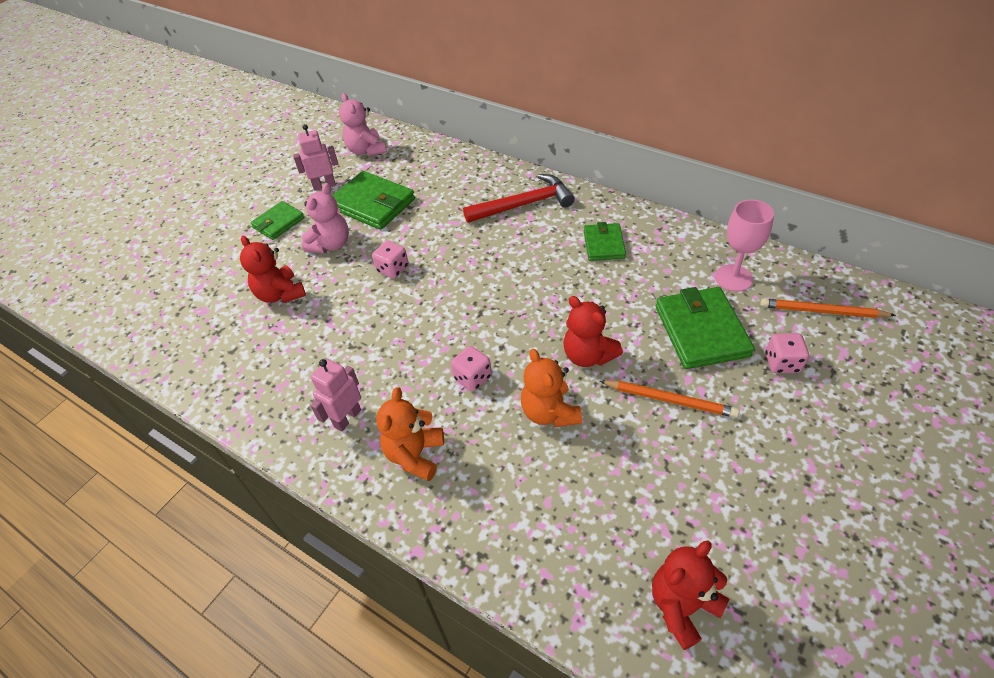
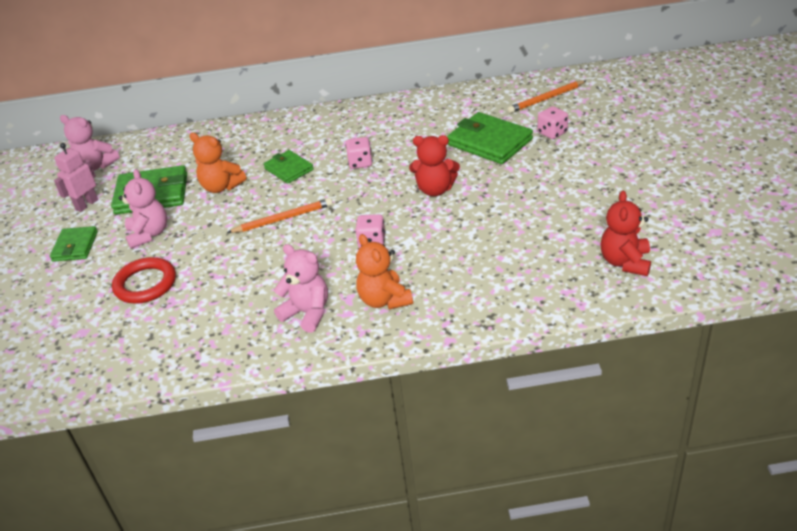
camera: 40 degrees left, 10 degrees down
red teddy bear [240,236,306,303] -> red ring [112,257,176,304]
pink robot [310,359,361,432] -> pink teddy bear [274,244,328,333]
pink dice [372,241,409,279] -> pink dice moved to [345,137,373,169]
red hammer [463,174,575,223] -> none
orange teddy bear [521,349,582,427] -> orange teddy bear moved to [190,133,247,193]
green wallet [584,222,626,261] -> green wallet moved to [264,150,314,184]
orange pencil [600,380,740,418] -> orange pencil moved to [227,198,333,233]
pink goblet [715,200,774,292] -> none

